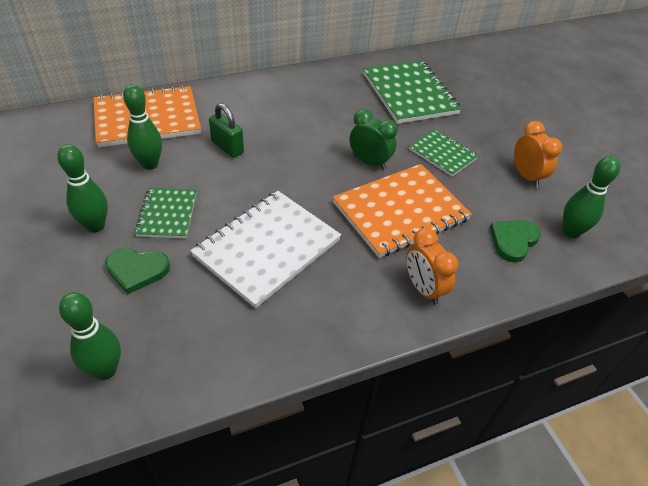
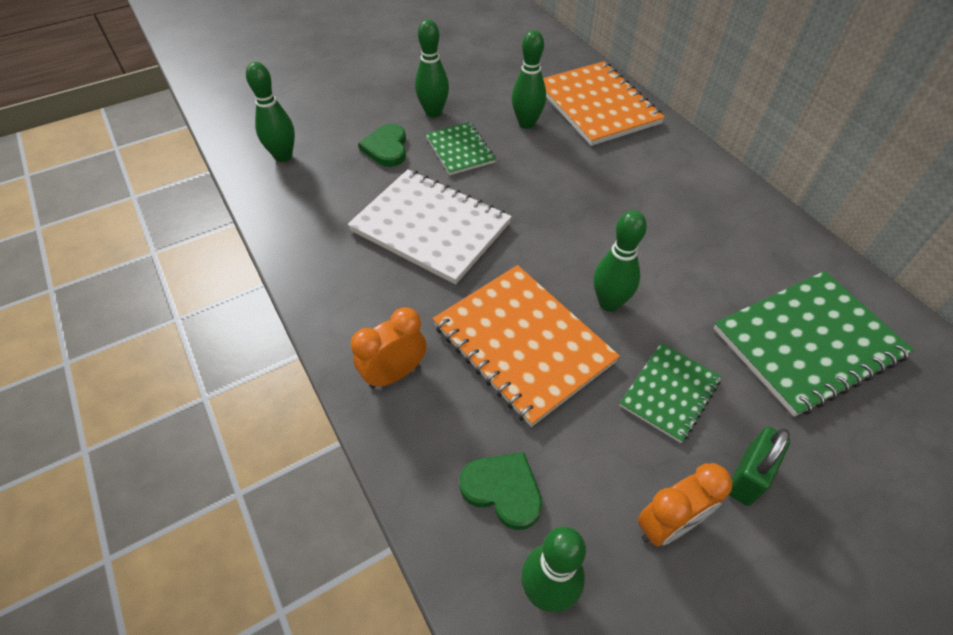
camera: 85 degrees right, 5 degrees up
green notebook [134,188,197,238] -> green notebook turned 75 degrees clockwise [426,122,496,175]
green padlock [209,103,244,158] -> green padlock moved to [729,427,790,506]
green clock [350,109,398,170] -> green bowling pin [593,210,647,312]

